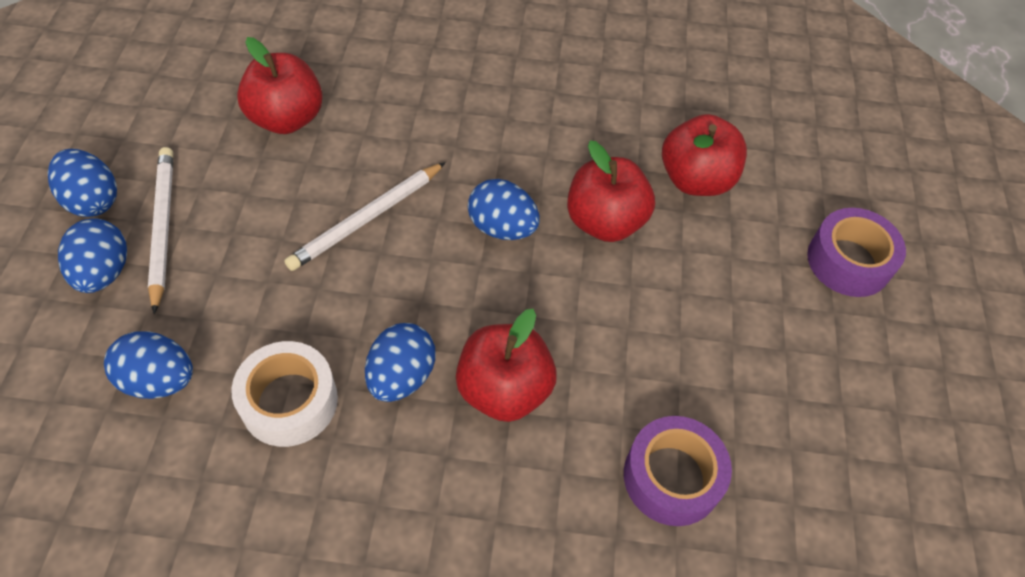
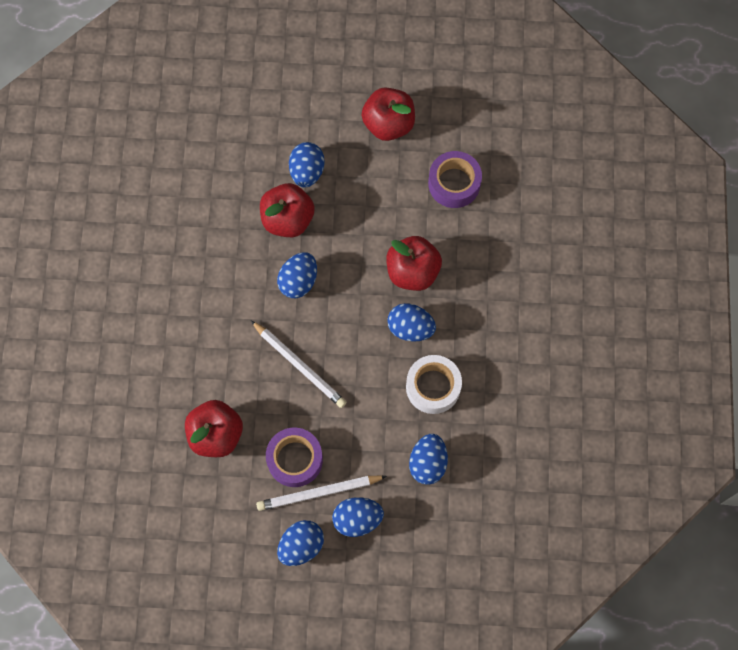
camera: 90 degrees left, 15 degrees up
red apple [662,114,747,196] -> red apple moved to [362,87,415,141]
purple tape [807,208,906,297] -> purple tape moved to [266,428,323,487]
none -> blue egg [289,142,325,188]

